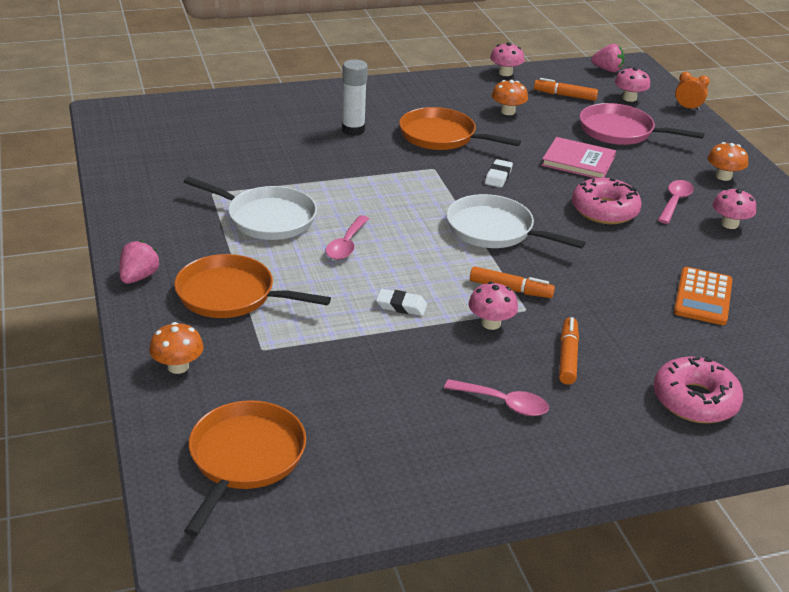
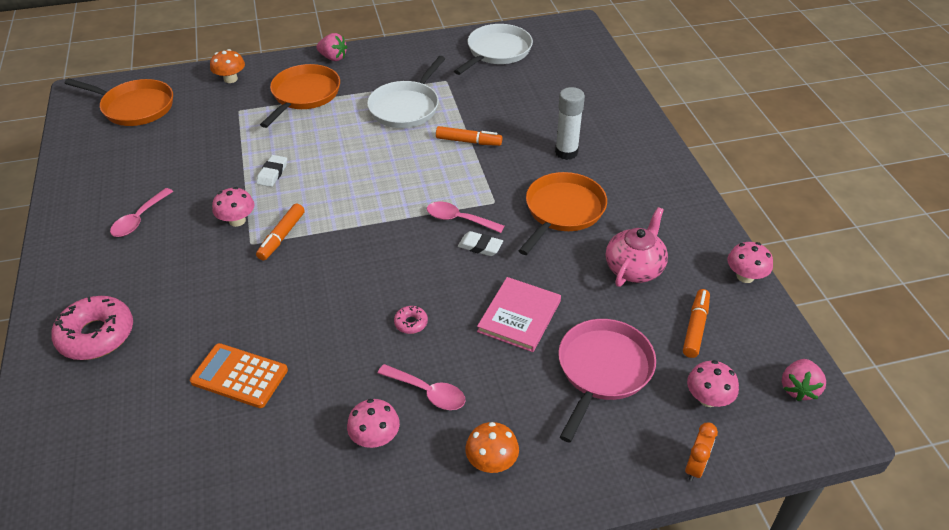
camera: 95 degrees right, 10 degrees up
pink spoon [326,215,369,260] -> pink spoon moved to [427,202,504,233]
white pan [446,194,585,249] -> white pan moved to [454,24,533,75]
orange mushroom [492,80,528,115] -> pink teapot [606,207,668,287]
orange marker [559,317,579,385] -> orange marker moved to [436,126,502,146]
pink donut [572,178,642,224] -> pink donut [394,306,428,334], size x0.45

